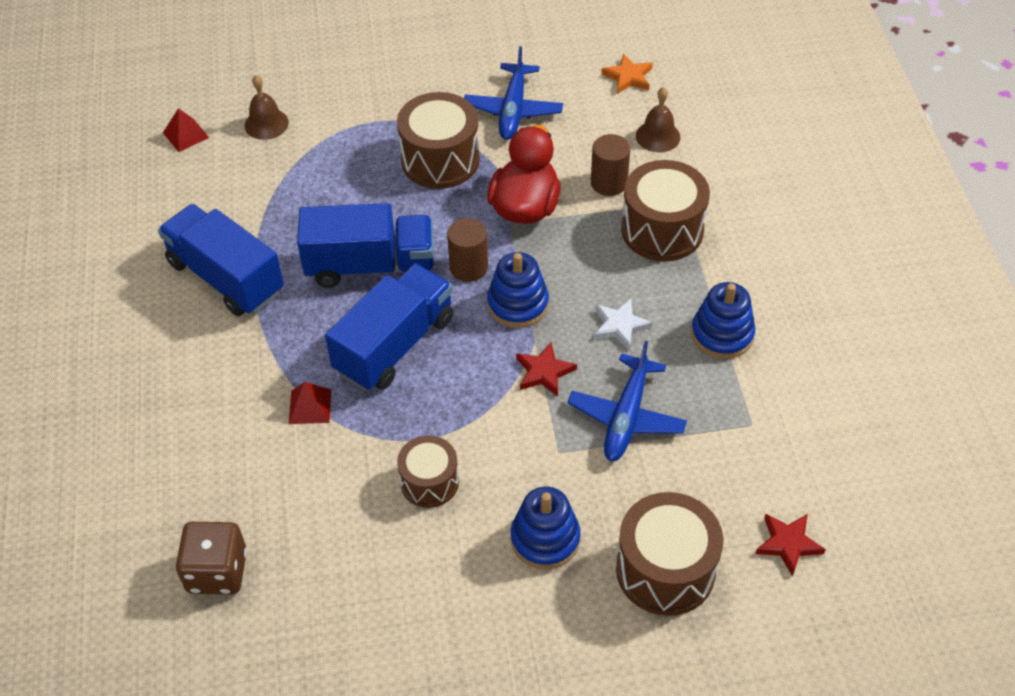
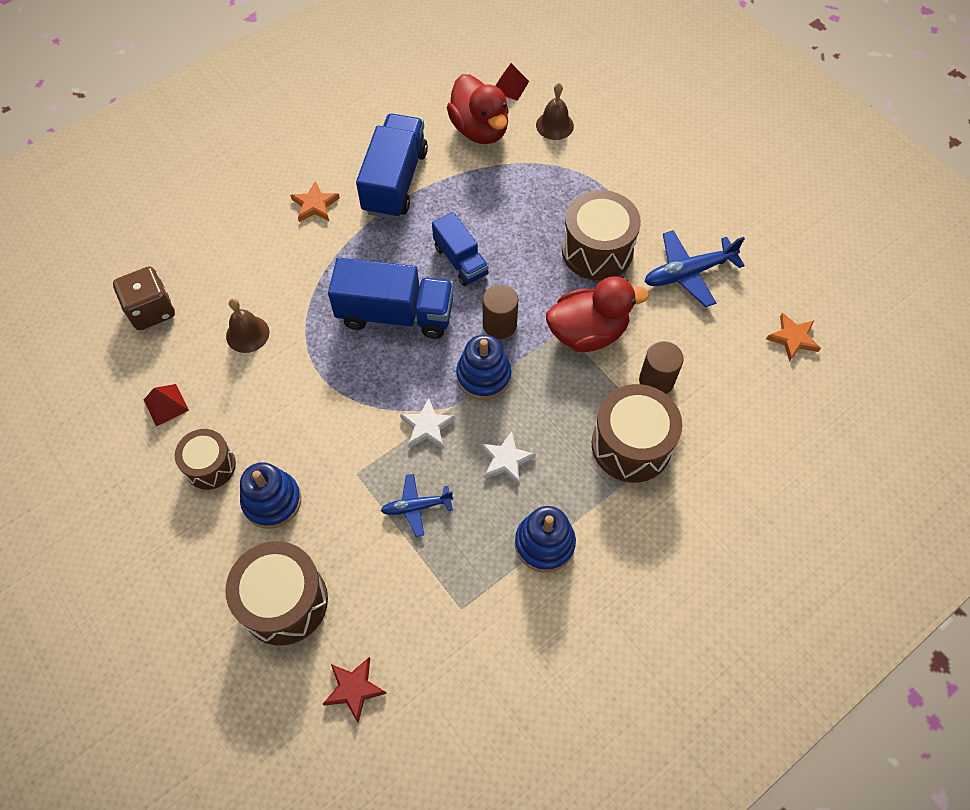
camera: 60 degrees right, 10 degrees up
red pyramid [289,382,331,424] -> red pyramid moved to [144,384,189,427]
blue truck [297,203,433,288] -> blue truck [432,212,489,286], size x0.61
brown drum [397,435,459,508] -> brown drum moved to [175,429,236,490]
red star [516,342,577,397] -> white star [400,398,455,448]
blue plane [567,341,687,462] -> blue plane [381,474,453,537], size x0.61
brown bell [636,87,681,152] -> brown bell moved to [226,298,269,353]
none -> orange star [290,181,340,222]
none -> red duck [447,74,509,144]

